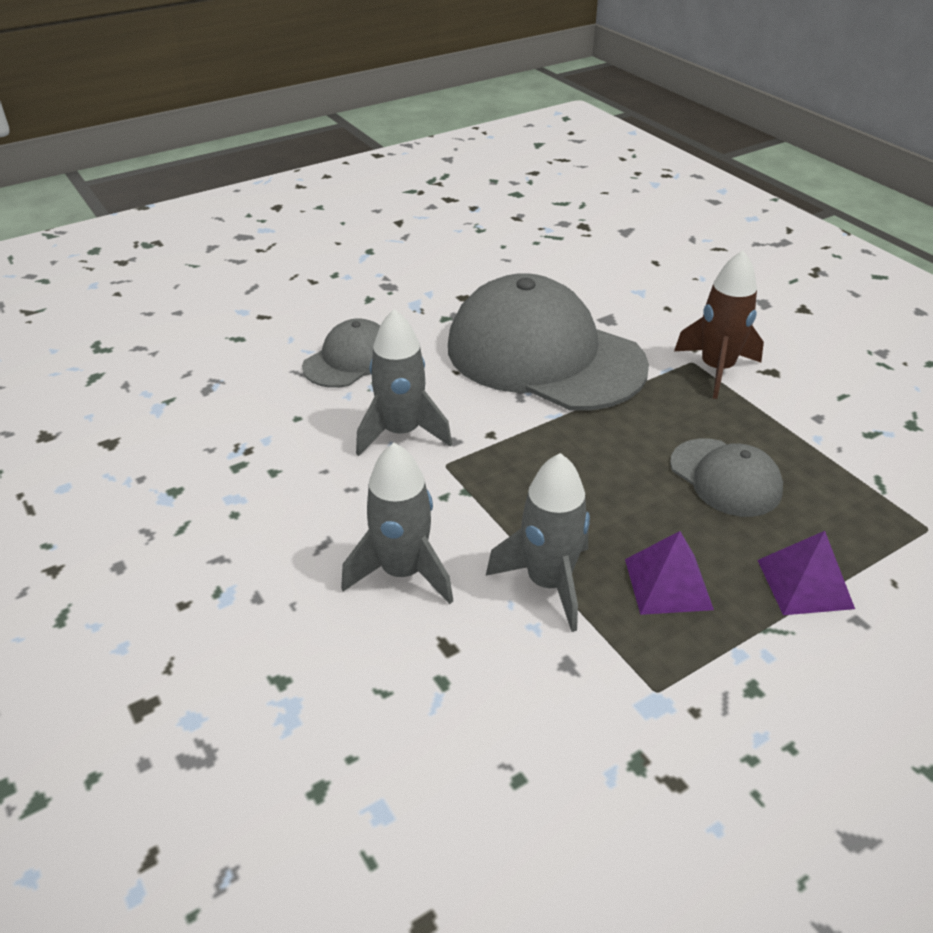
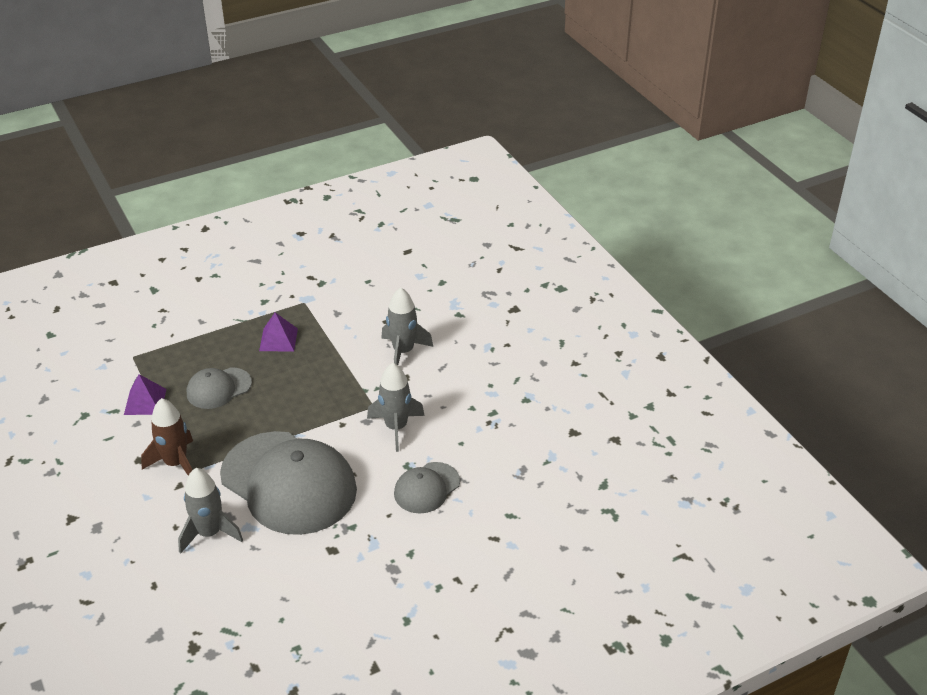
camera: 175 degrees left, 0 degrees up
grey rocket [486,453,590,632] -> grey rocket moved to [178,468,243,554]
grey cap [670,438,783,517] -> grey cap turned 90 degrees counterclockwise [187,367,252,409]
purple pyramid [758,531,855,615] -> purple pyramid moved to [124,374,166,415]

